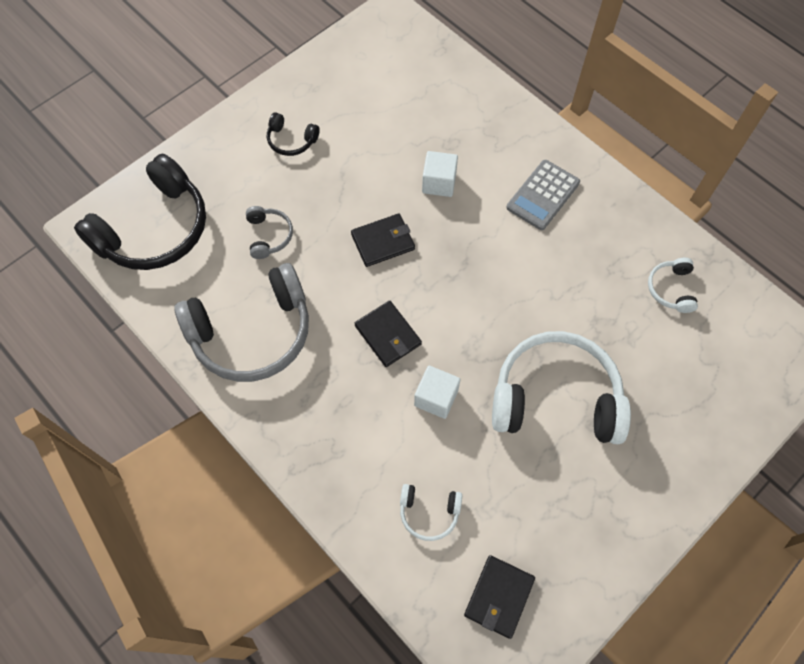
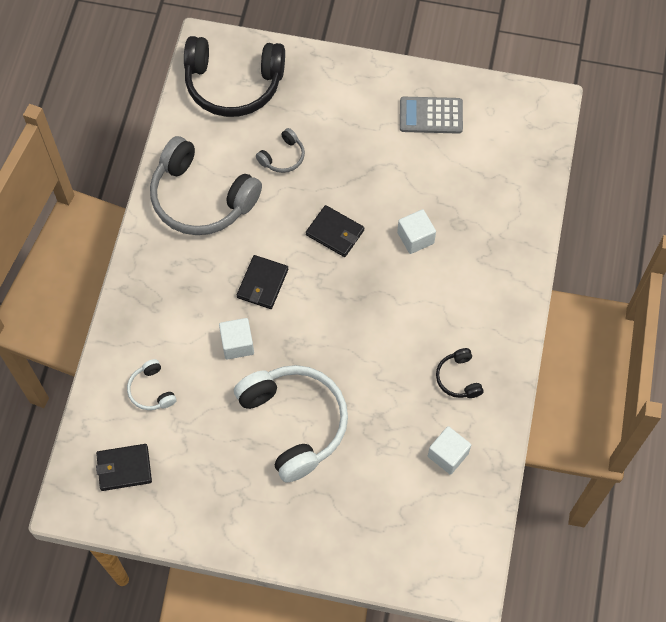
camera: 55 degrees right, 0 degrees up
black headphones [267,112,320,156] -> black headphones moved to [436,348,484,398]
grey calculator [506,160,580,230] -> grey calculator moved to [400,97,463,134]
white headphones [648,258,698,313] -> white cube [428,426,471,475]

